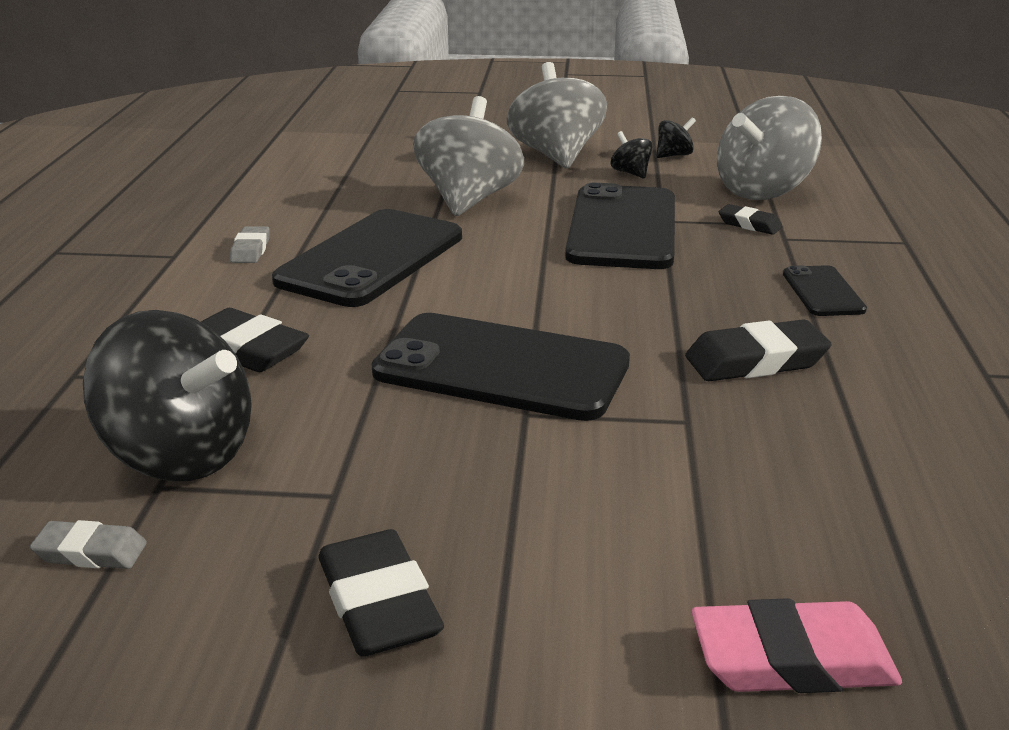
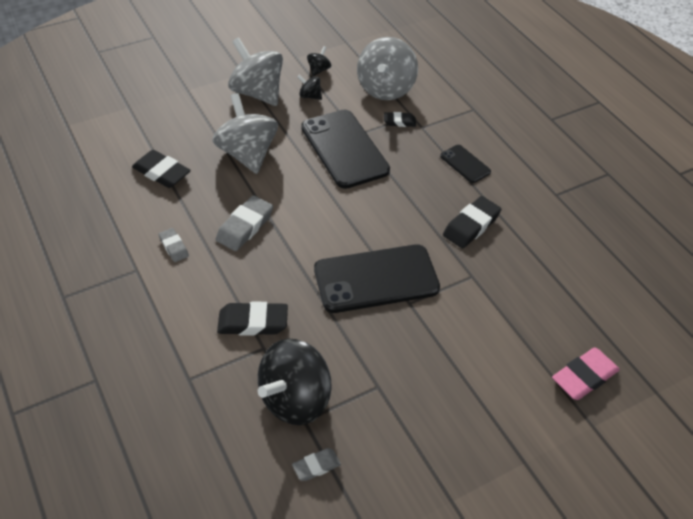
camera: 35 degrees left, 20 degrees up
black spinning top [83,310,252,481] -> black spinning top turned 135 degrees clockwise [258,339,332,425]
black phone [272,209,462,307] -> grey eraser [216,195,273,251]
black eraser [318,529,444,656] -> black eraser moved to [132,150,191,188]

